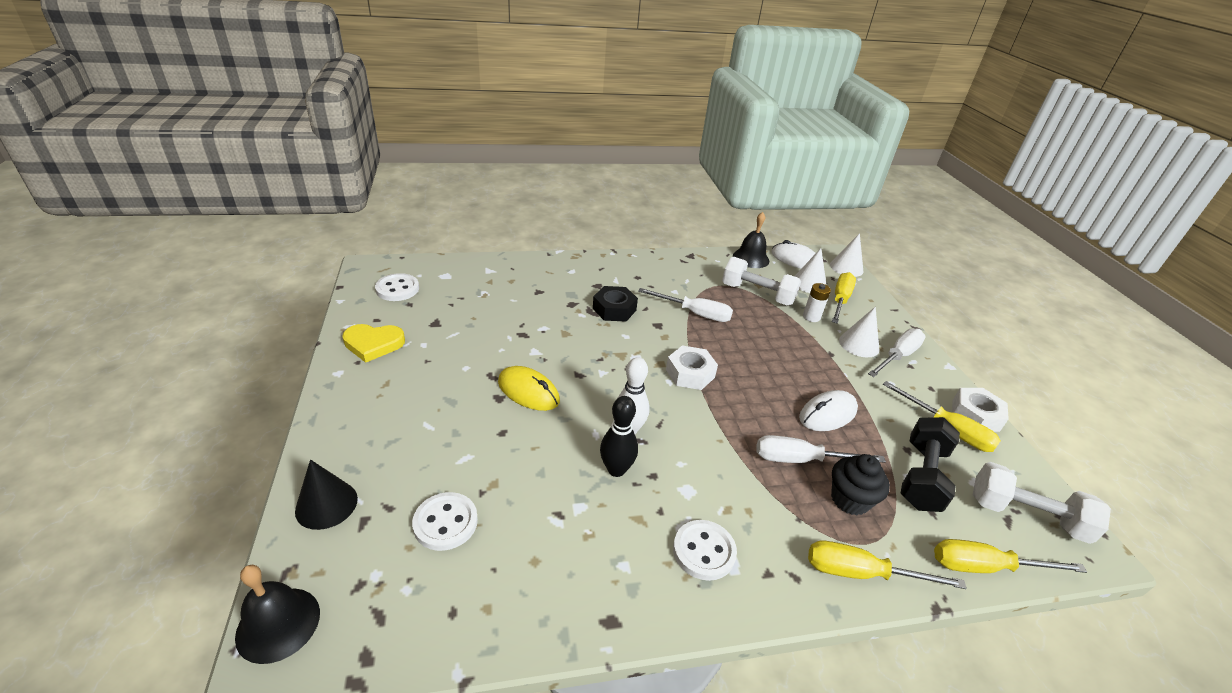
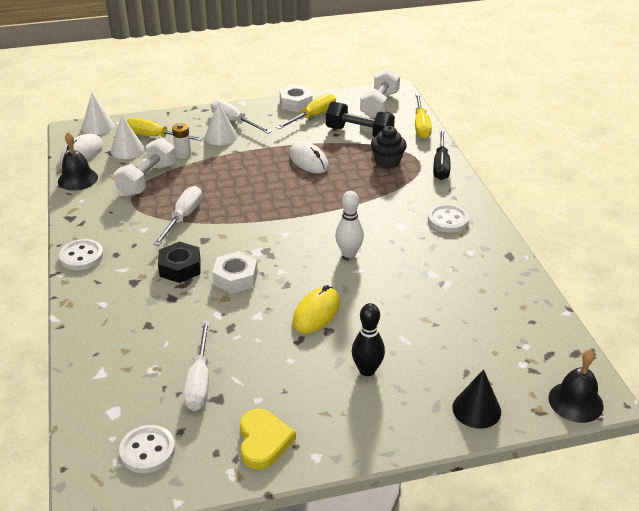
camera: 90 degrees left, 0 degrees up
white button [412,492,478,551] -> white button moved to [59,239,104,270]
black bowling pin [600,396,638,477] -> black bowling pin moved to [351,303,385,376]
white nut [666,345,718,390] -> white nut moved to [212,251,258,294]
white screwdriver [757,435,886,463] -> white screwdriver moved to [184,321,210,411]
yellow screwdriver [808,540,967,589] -> black screwdriver [433,129,451,180]

